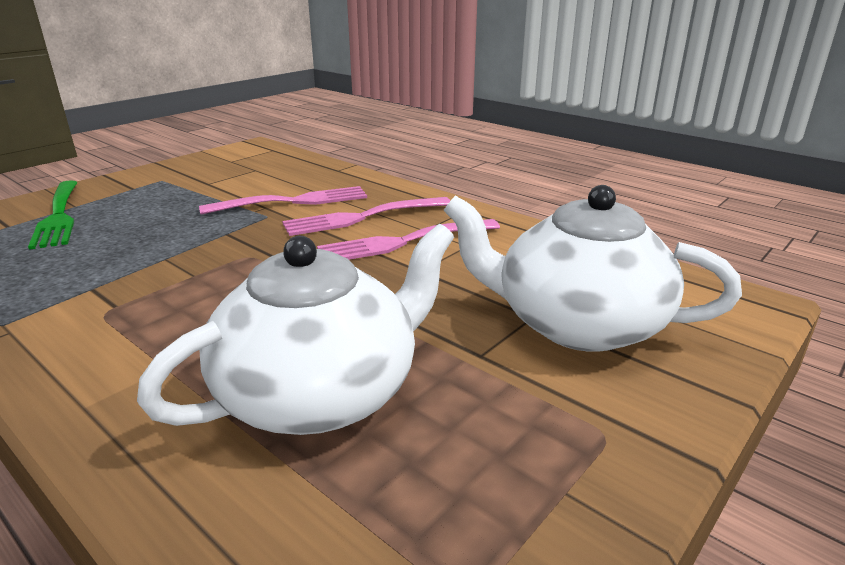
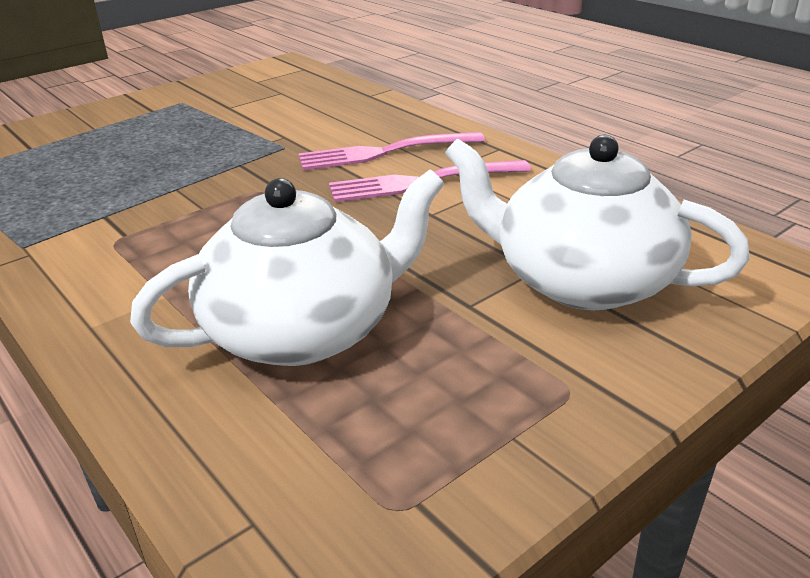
camera: 10 degrees right, 5 degrees up
green fork [28,180,78,250] -> none
pink fork [199,186,367,215] -> none

